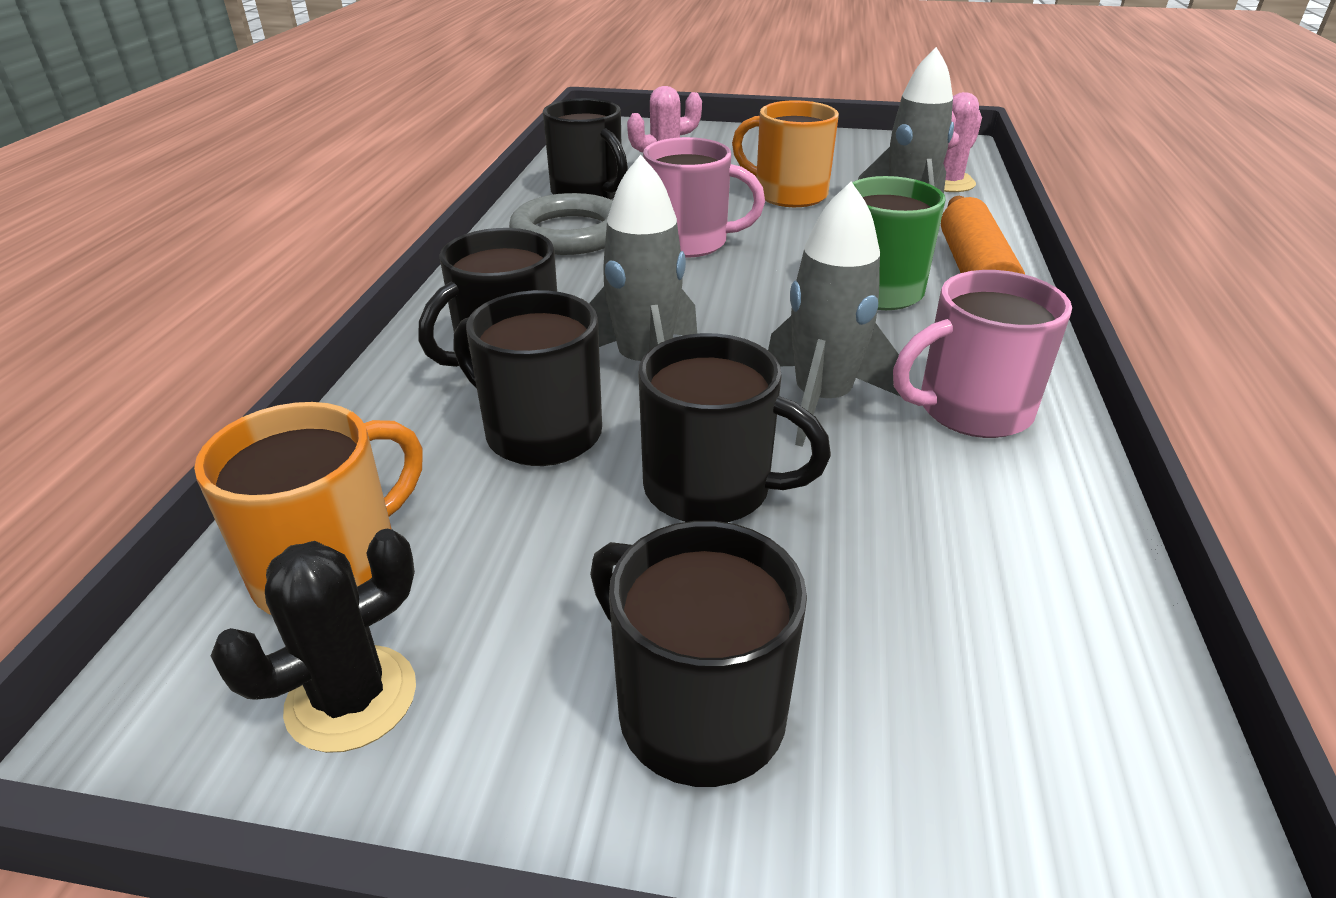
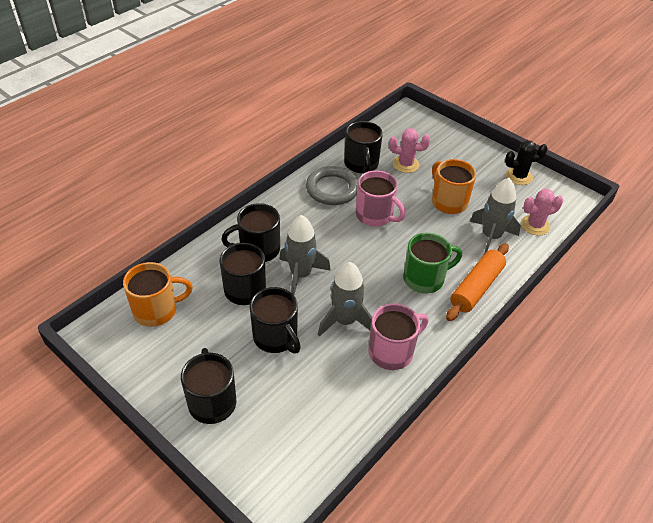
camera: 30 degrees right, 10 degrees up
black cactus [211,529,416,753] -> black cactus moved to [505,140,548,185]
pink mug [893,270,1072,438] -> pink mug turned 135 degrees clockwise [369,303,429,370]

